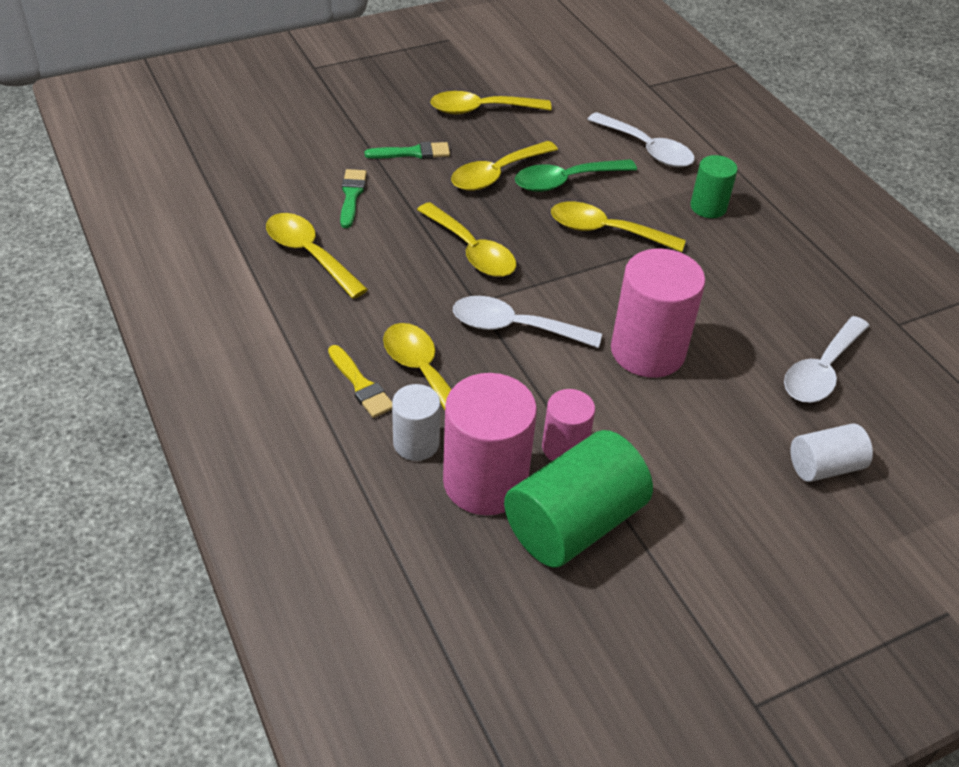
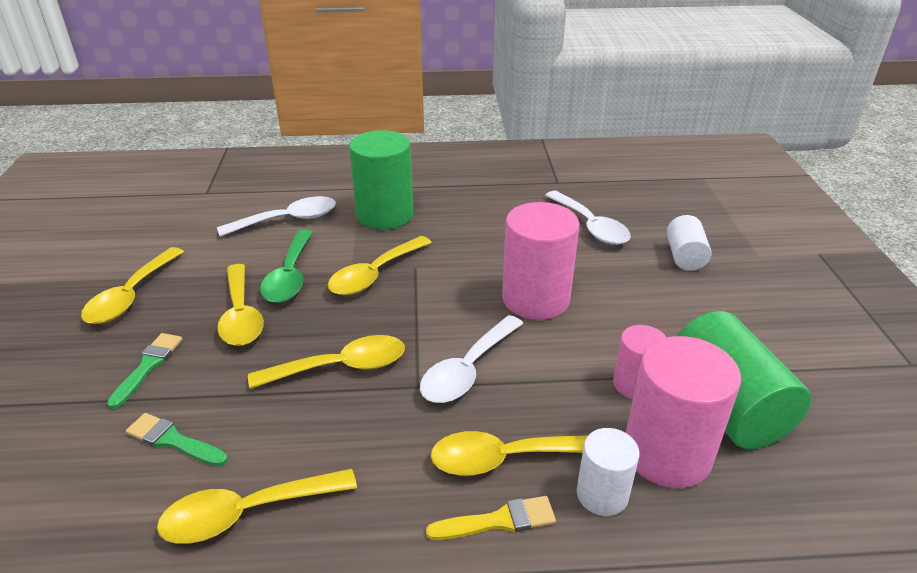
camera: 65 degrees left, 10 degrees down
green cylinder [690,155,738,218] -> green cylinder [349,130,413,230], size x1.78

